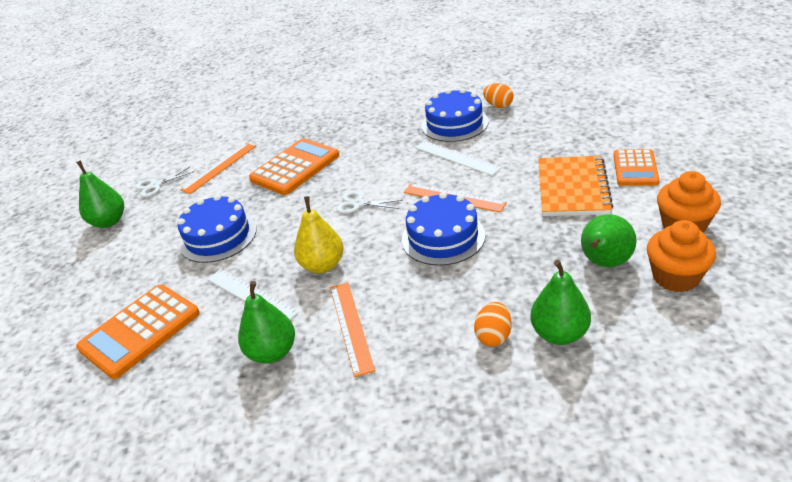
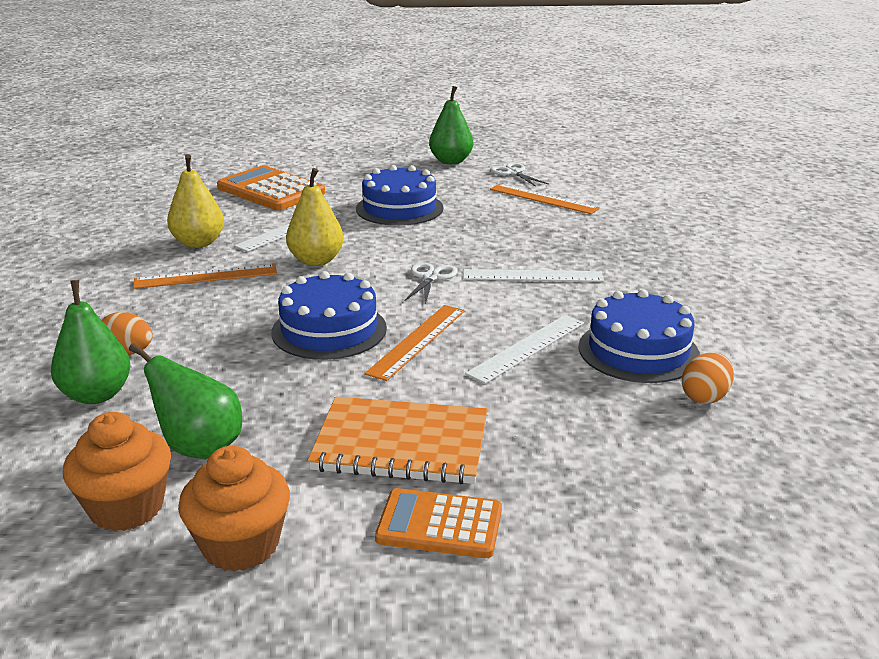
camera: 85 degrees right, 10 degrees down
green pear [238,281,295,364] -> yellow pear [167,154,224,248]
orange calculator [249,138,339,195] -> none
none -> white ruler [463,269,604,282]

